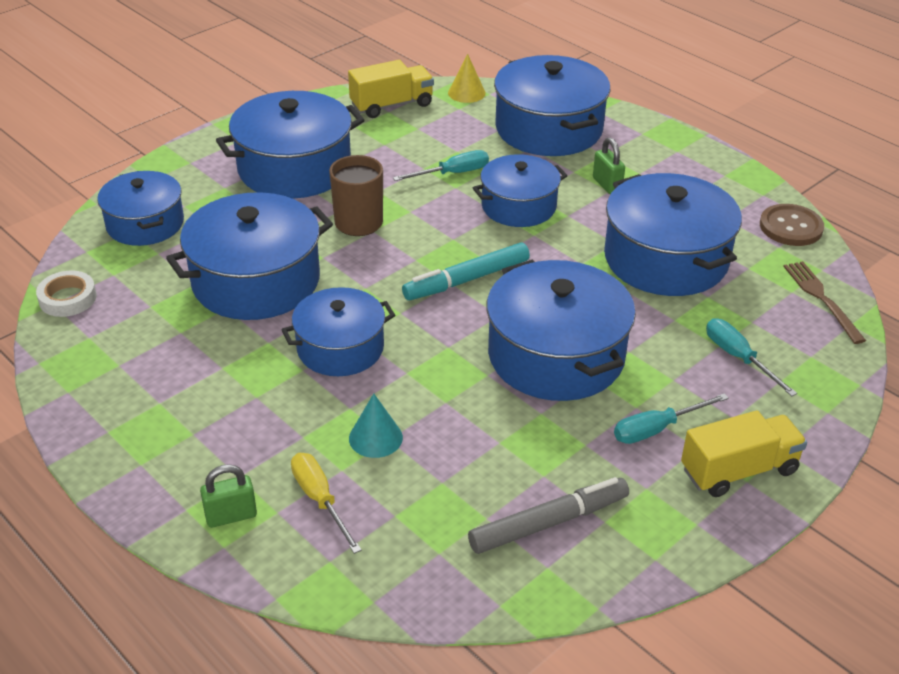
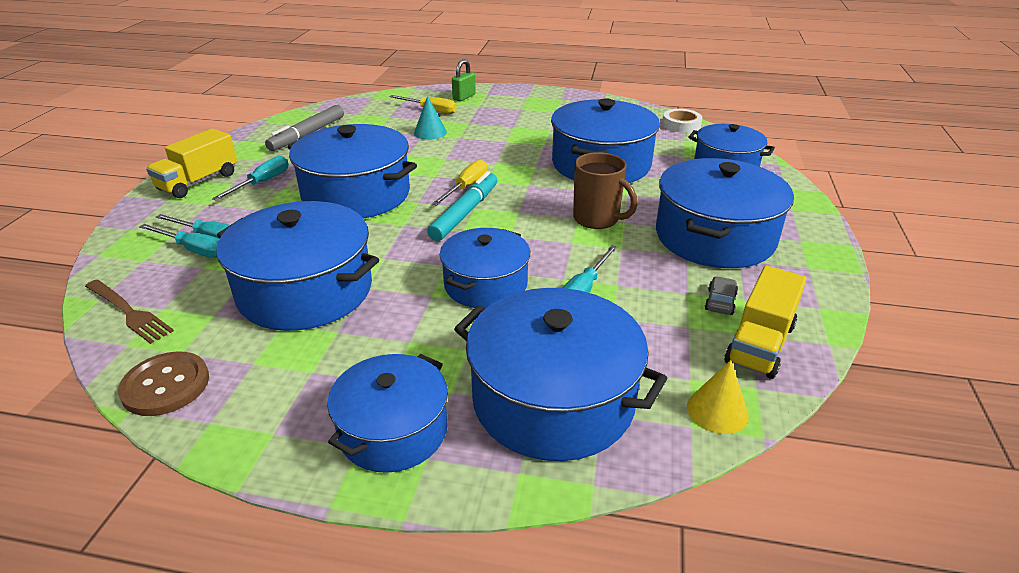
camera: 145 degrees right, 5 degrees down
blue pot [282,287,395,376] -> blue pot moved to [327,354,448,473]
green padlock [593,137,625,194] -> none
none -> turquoise screwdriver [139,224,219,258]
none -> yellow screwdriver [432,160,488,206]
none -> grey car [705,276,738,315]

